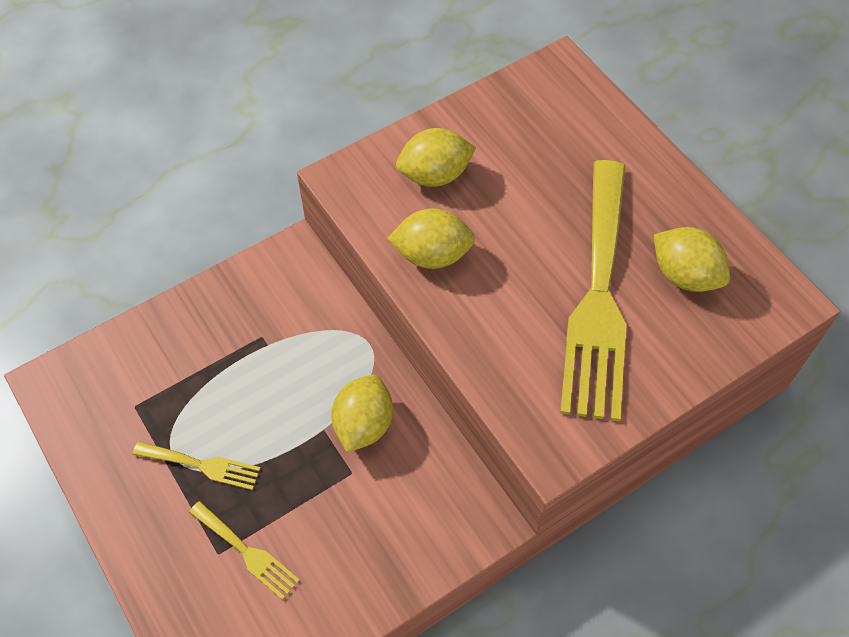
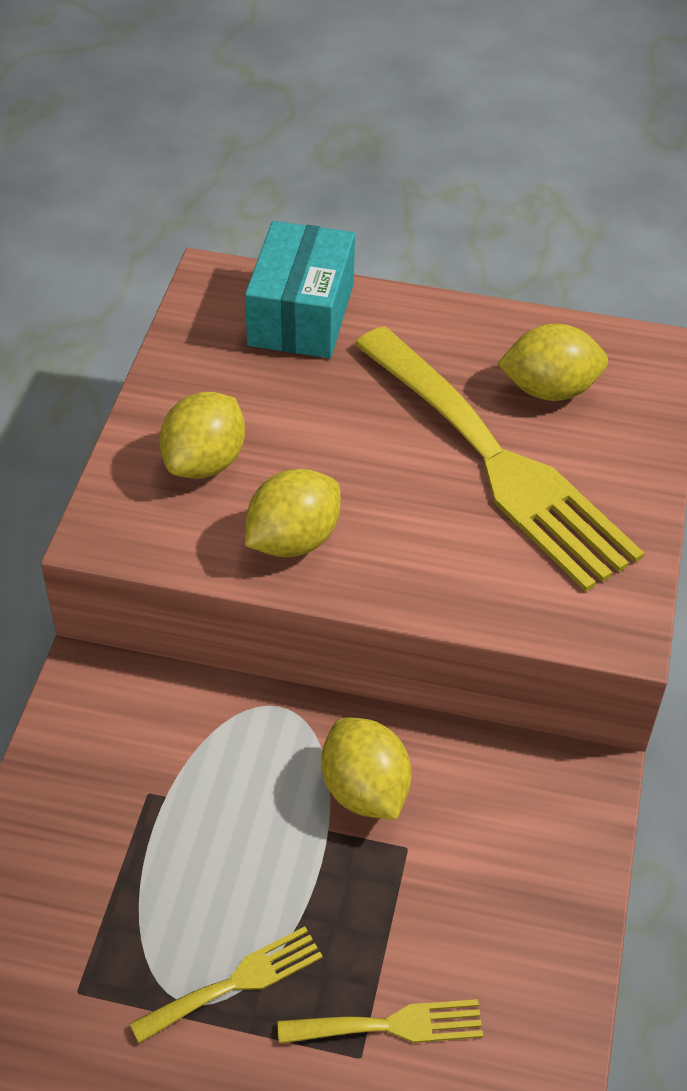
camera: 45 degrees left, 10 degrees down
none -> turquoise box [245,221,355,358]

